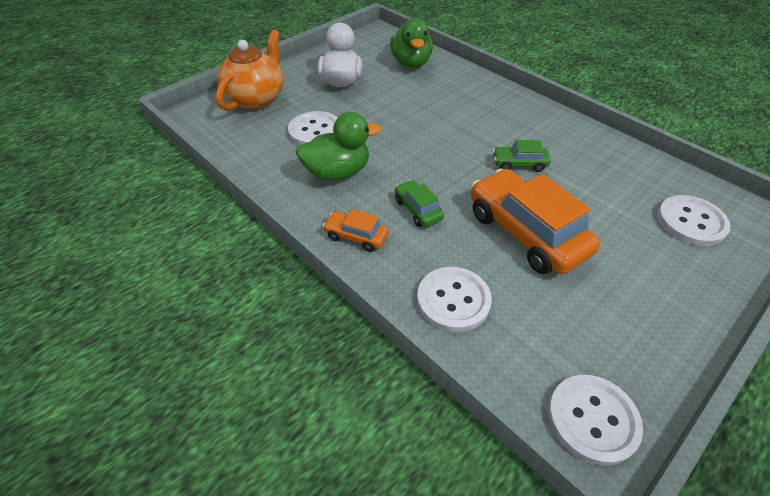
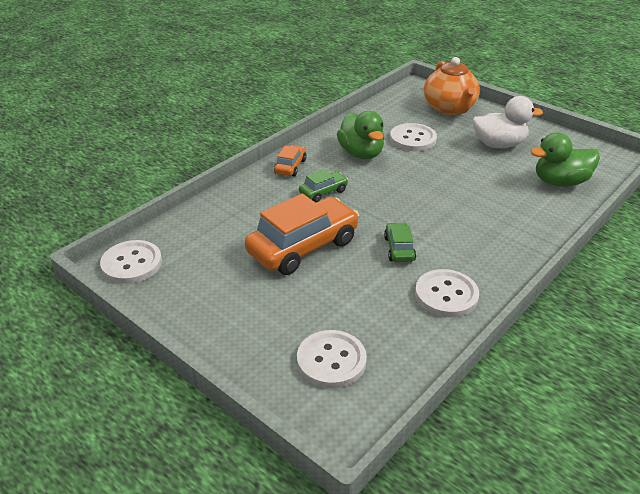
camera: 85 degrees right, 10 degrees down
orange teapot [216,29,283,111] -> orange teapot turned 60 degrees clockwise [424,57,480,115]
white button [417,267,492,332] -> white button moved to [415,269,479,317]

